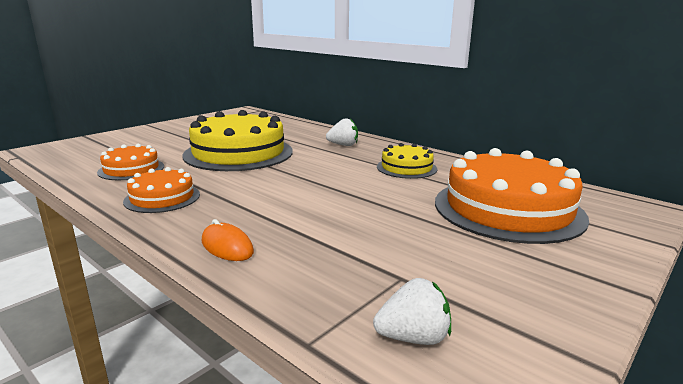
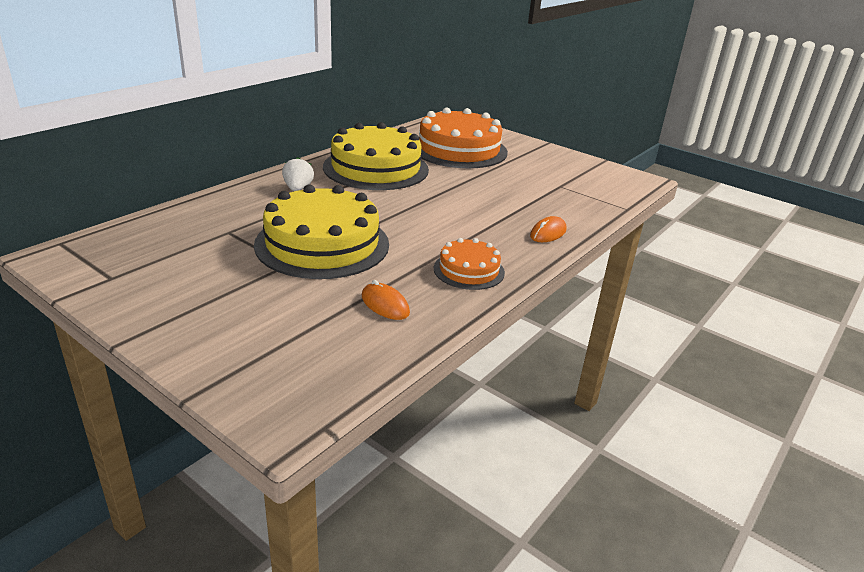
camera: 95 degrees left, 10 degrees up
orange cake [97,144,164,180] -> orange mouse [362,280,410,320]
white strawberry [373,278,451,345] -> none
yellow cake [377,143,437,179] -> yellow cake [323,122,429,190], size x1.94

